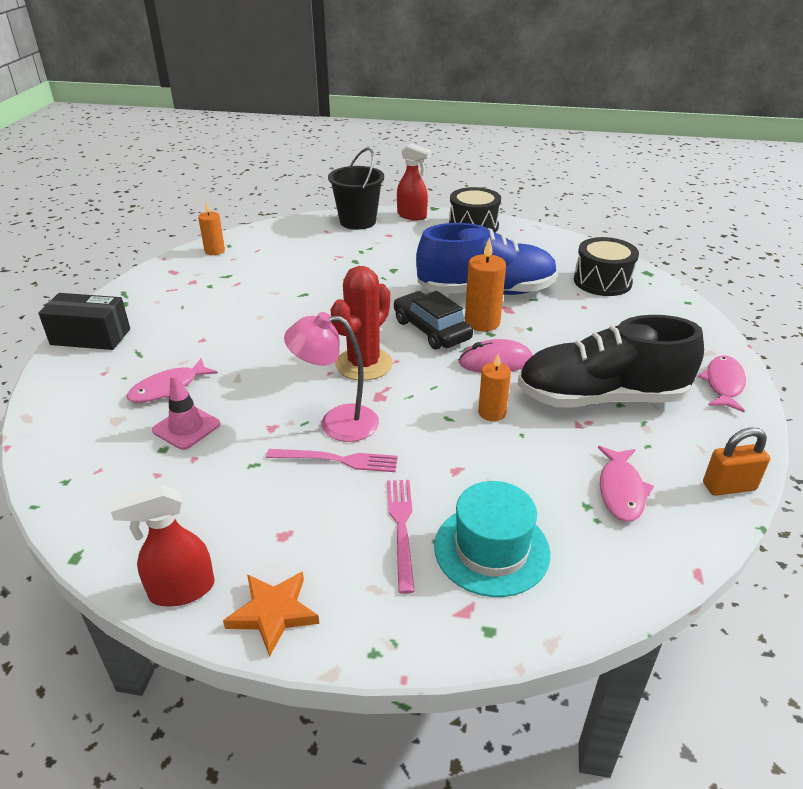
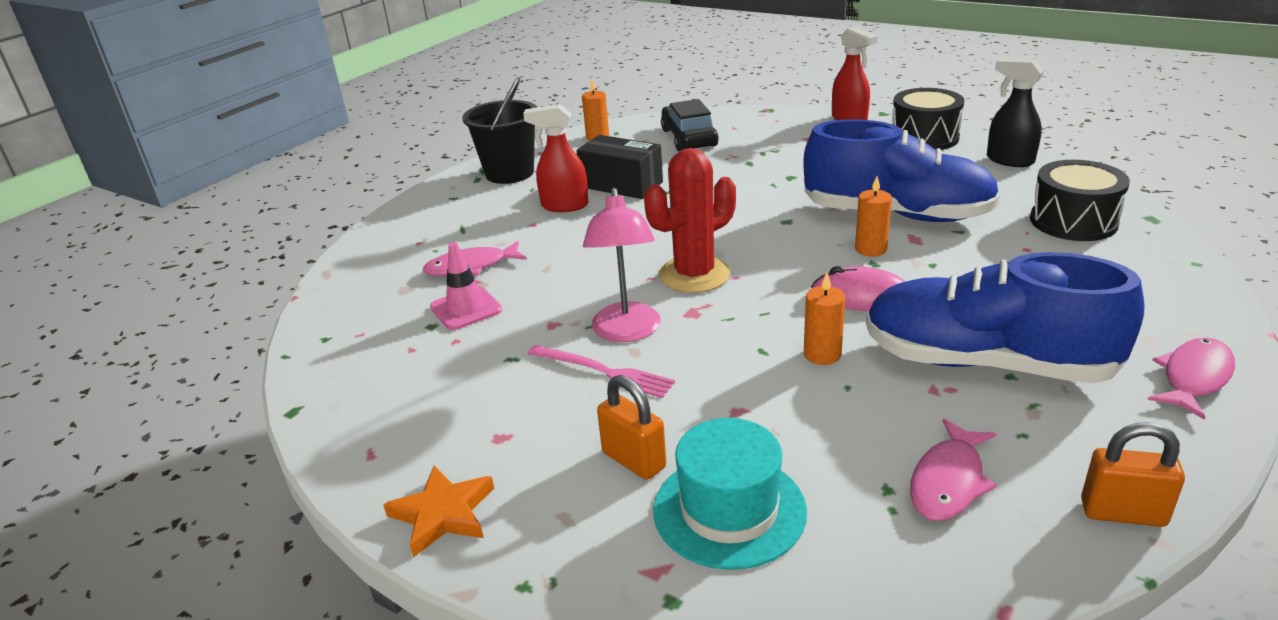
camera: 25 degrees right, 5 degrees down
black box [38,293,130,350] -> black box moved to [576,135,663,199]
red spray bottle [110,484,214,607] -> red spray bottle moved to [523,104,588,212]
pink lamp [284,312,379,442] -> pink lamp turned 120 degrees counterclockwise [583,188,661,342]
black bucket [328,147,384,230] -> black bucket moved to [462,77,537,184]
pink fork [387,480,415,594] -> orange padlock [597,375,666,480]
black car [394,291,473,349] -> black car moved to [661,99,719,151]
orange candle [465,238,506,331] -> orange candle [855,176,892,257], size x0.66
black shoe [518,315,704,407] -> blue shoe [866,252,1145,383]
none -> black spray bottle [987,58,1044,167]

